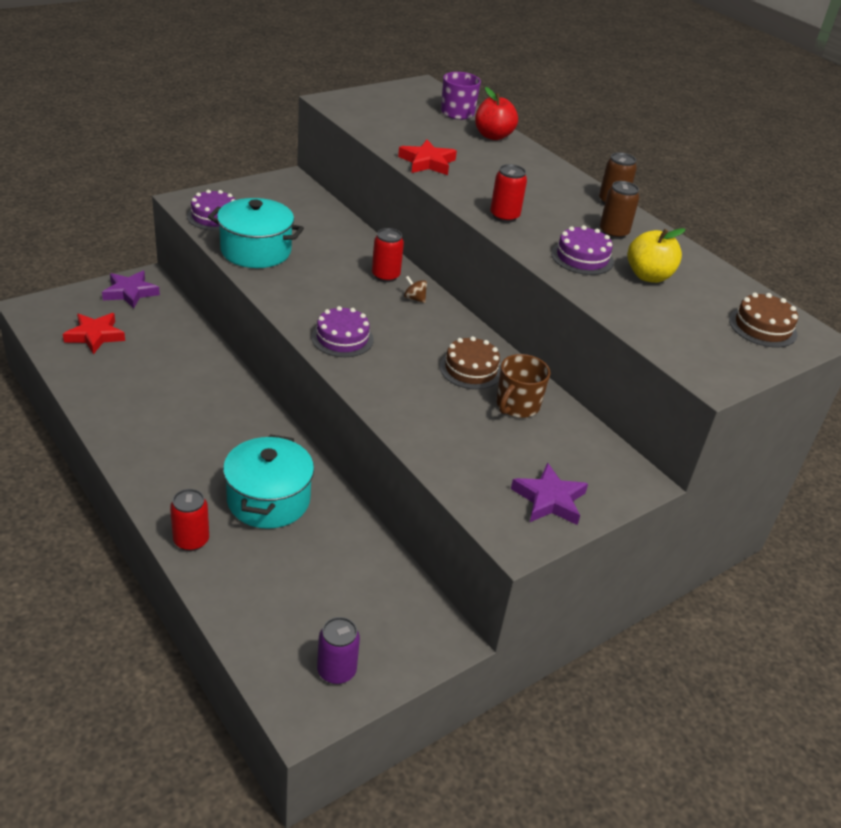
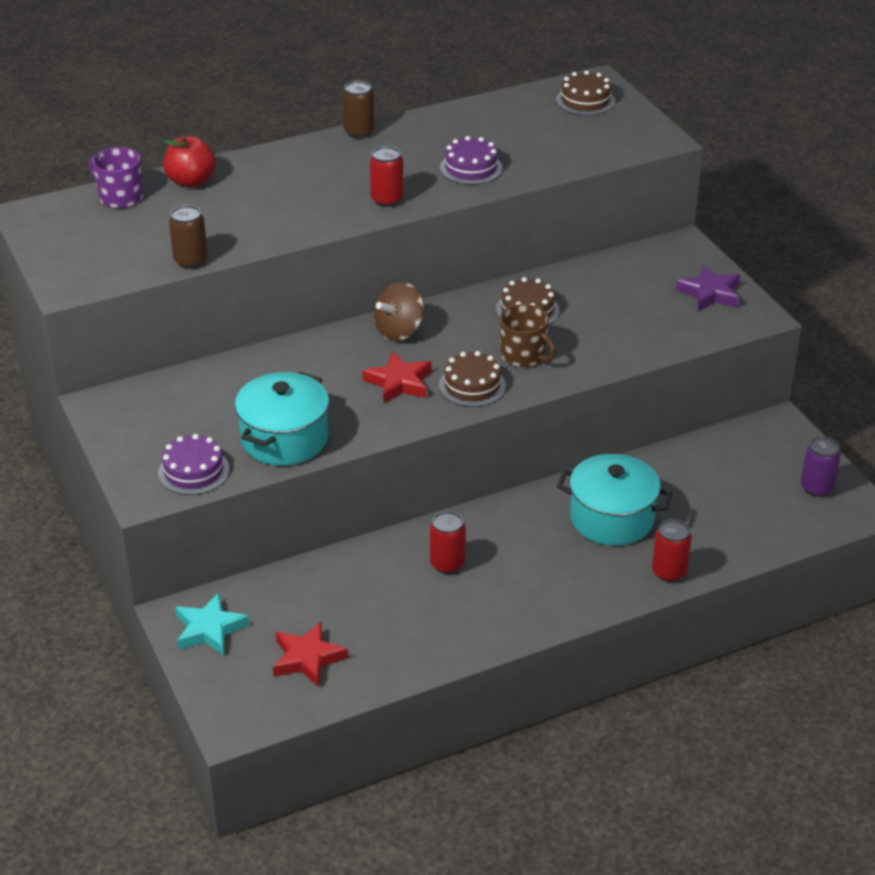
camera: 75 degrees left, 0 degrees up
purple star [102,271,160,309] -> turquoise star [175,592,249,655]
purple cake [311,306,374,357] -> brown cake [439,351,506,407]
red can [372,228,404,282] -> red can moved to [430,511,466,574]
red star [398,140,457,175] -> red star moved to [362,351,431,403]
brown spinning top [404,276,427,303] -> brown spinning top [374,282,424,341], size x1.95
brown mug [496,354,551,418] -> brown mug moved to [500,304,556,367]
brown can [600,181,639,239] -> brown can moved to [169,205,208,269]
yellow apple [628,228,686,283] -> none

